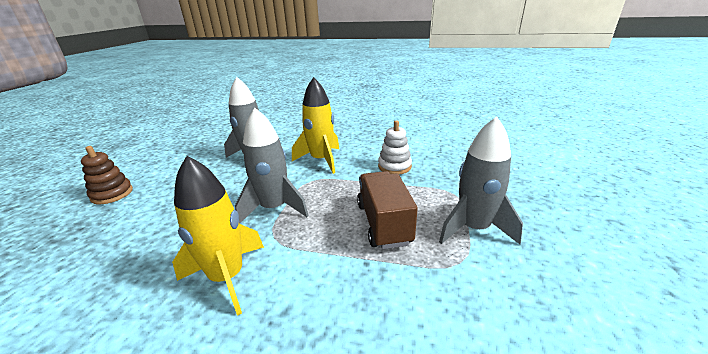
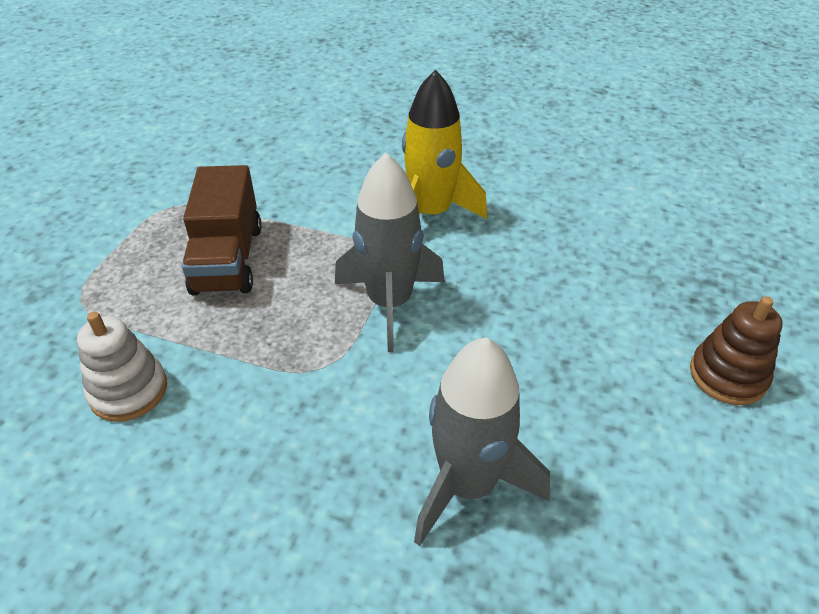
camera: 175 degrees left, 15 degrees up
yellow rocket [292,77,339,174] -> none
grey rocket [439,116,523,244] -> none

